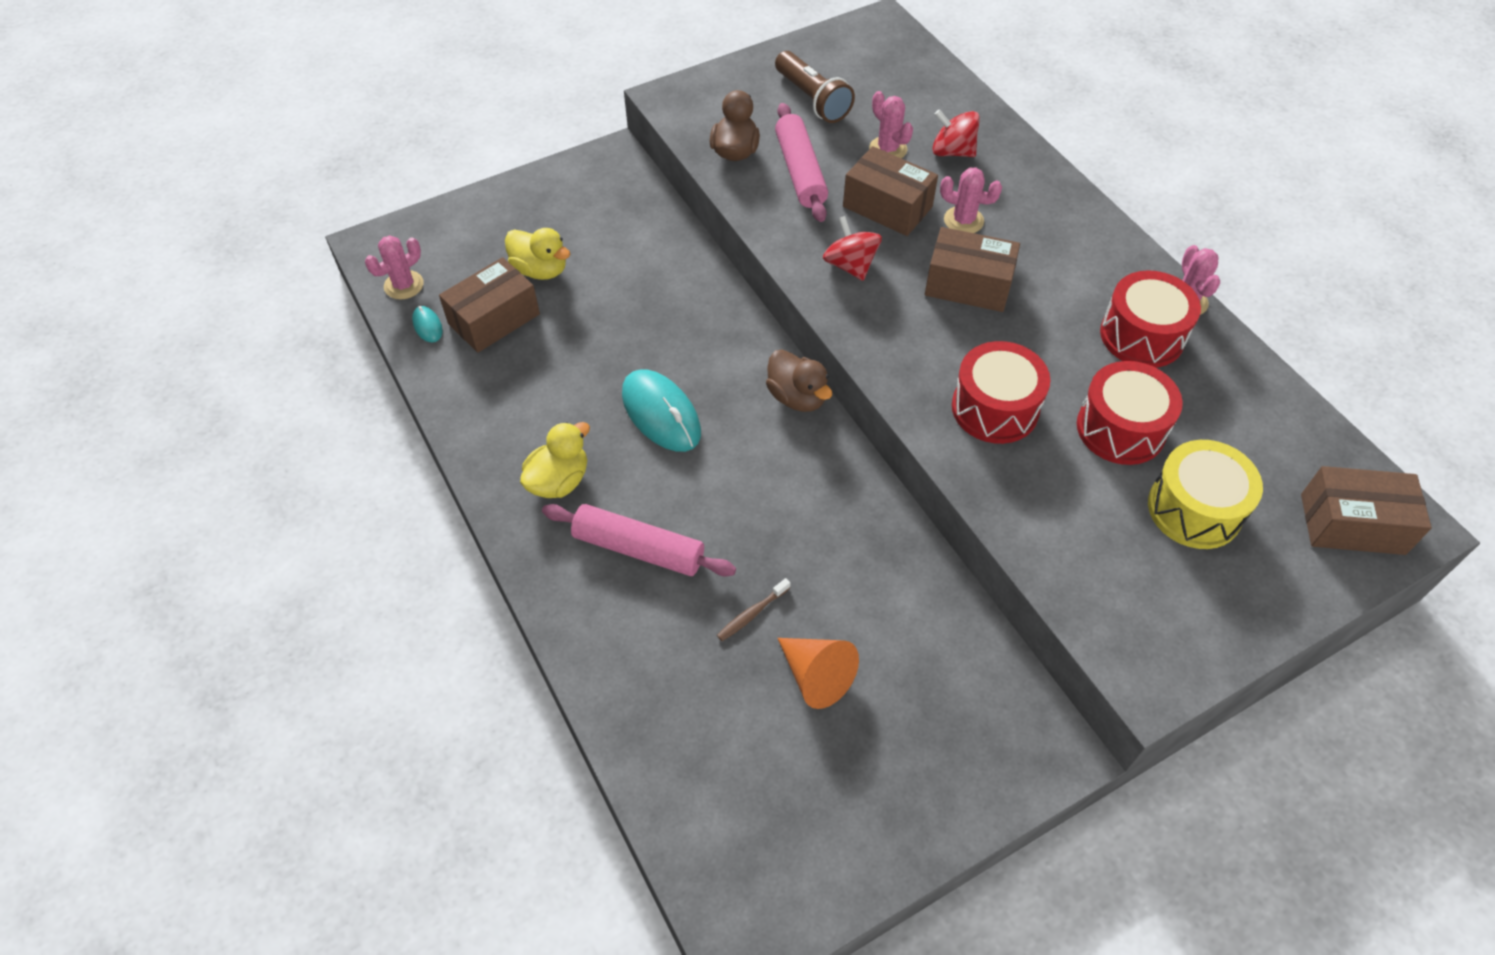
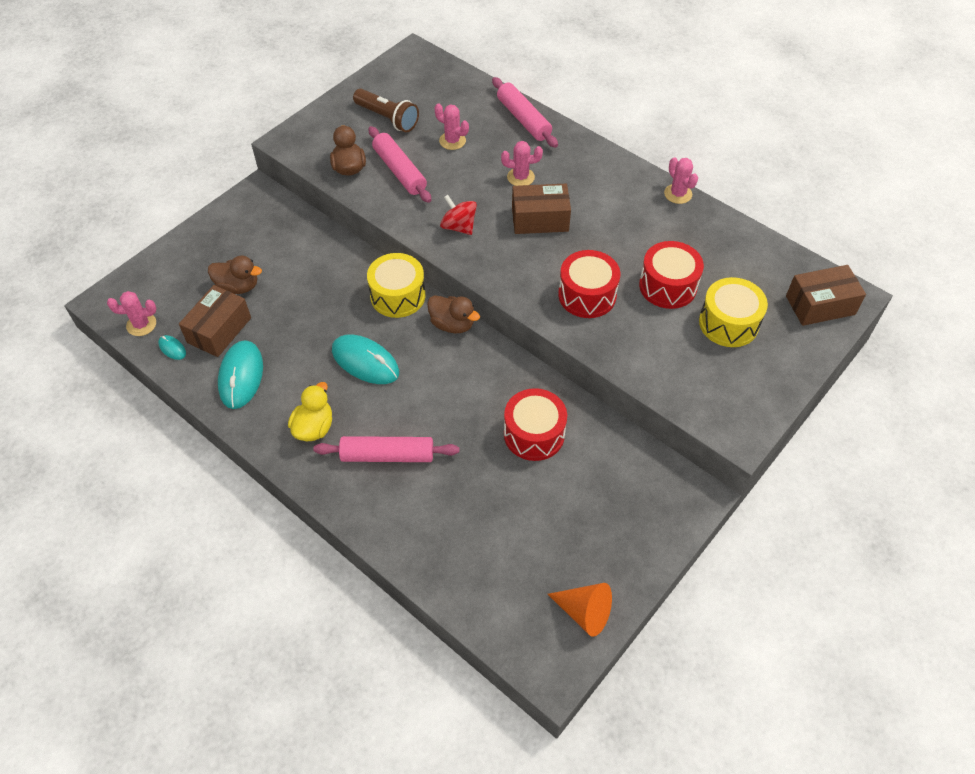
camera: 20 degrees left, 0 degrees up
pink cactus [365,235,424,300] -> pink cactus turned 60 degrees clockwise [107,291,156,336]
yellow duck [505,228,570,280] -> brown duck [208,256,262,294]
brown toothbrush [717,578,790,641] -> none
orange cone [778,638,859,709] -> orange cone moved to [548,583,612,637]
brown box [843,146,938,236] -> none
red spinning top [932,109,980,157] -> none
red drum [1100,270,1201,368] -> red drum moved to [504,388,567,461]
none -> turquoise mouse [218,341,263,409]
none -> yellow drum [367,253,426,318]
none -> pink rolling pin [492,77,558,148]

